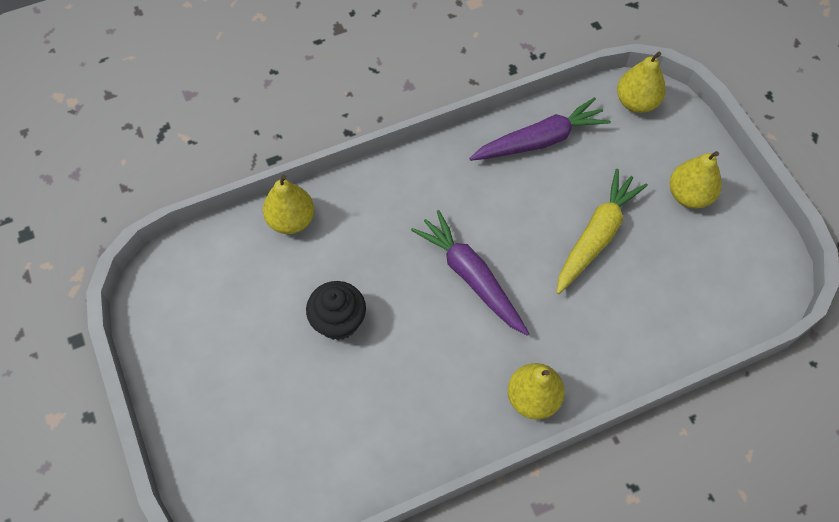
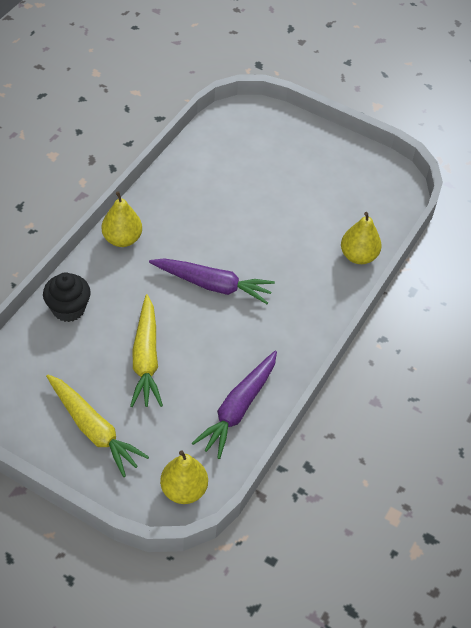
camera: 140 degrees right, 10 degrees down
black cupcake [306,281,366,340] -> black cupcake moved to [43,273,91,322]
yellow pear [670,151,722,209] -> yellow carrot [46,375,149,477]

